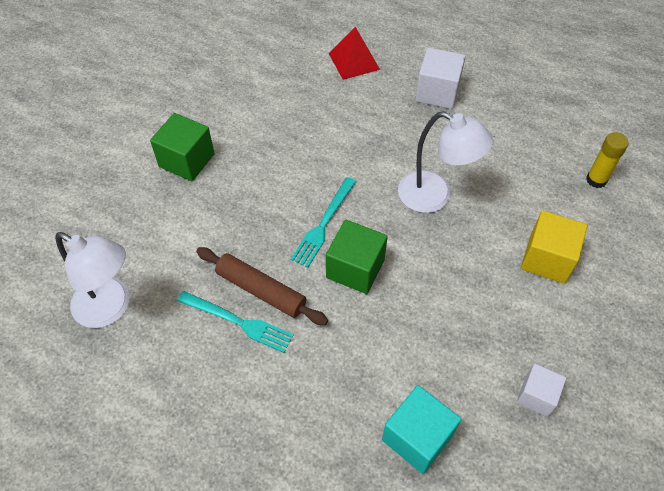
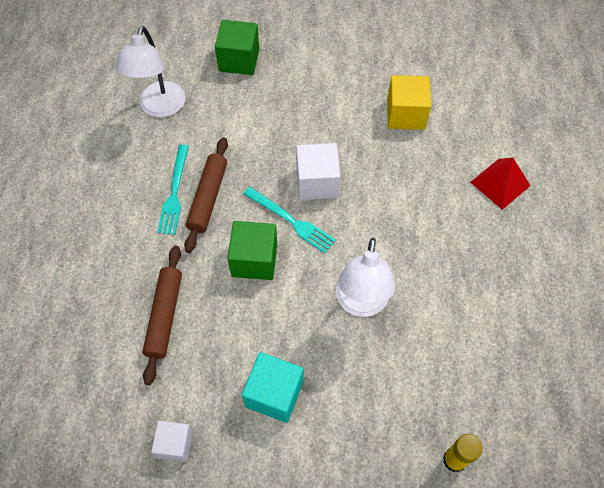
camera: 70 degrees right, 5 degrees up
green cube [150,113,215,181] -> green cube moved to [215,20,259,75]
turquoise fork [291,177,356,268] -> turquoise fork turned 150 degrees counterclockwise [244,187,336,253]
turquoise cube [382,385,462,474] -> turquoise cube moved to [242,352,304,423]
white cube [415,48,466,109] -> white cube moved to [296,143,340,200]
yellow cube [521,210,588,284] -> yellow cube moved to [387,75,431,130]
none -> brown rolling pin [142,246,182,385]

